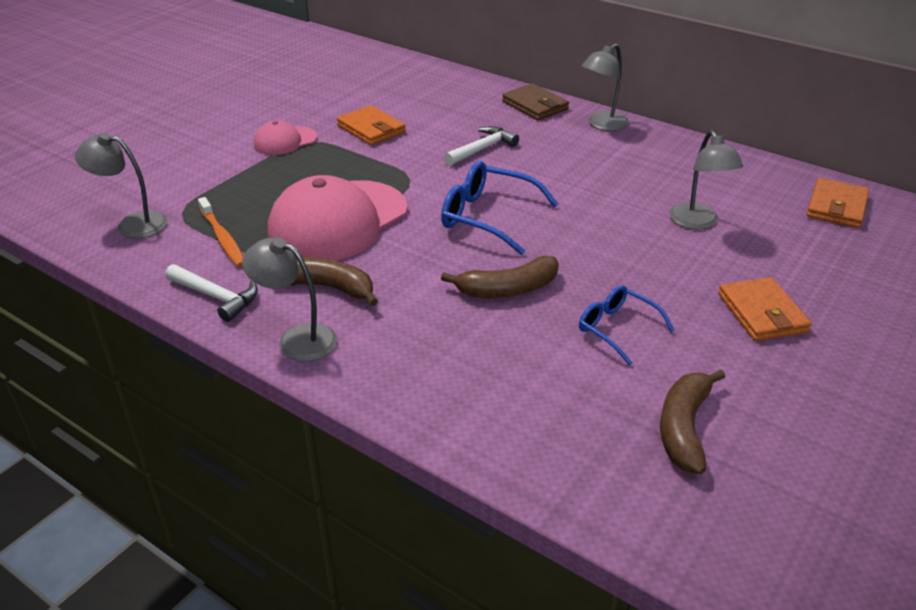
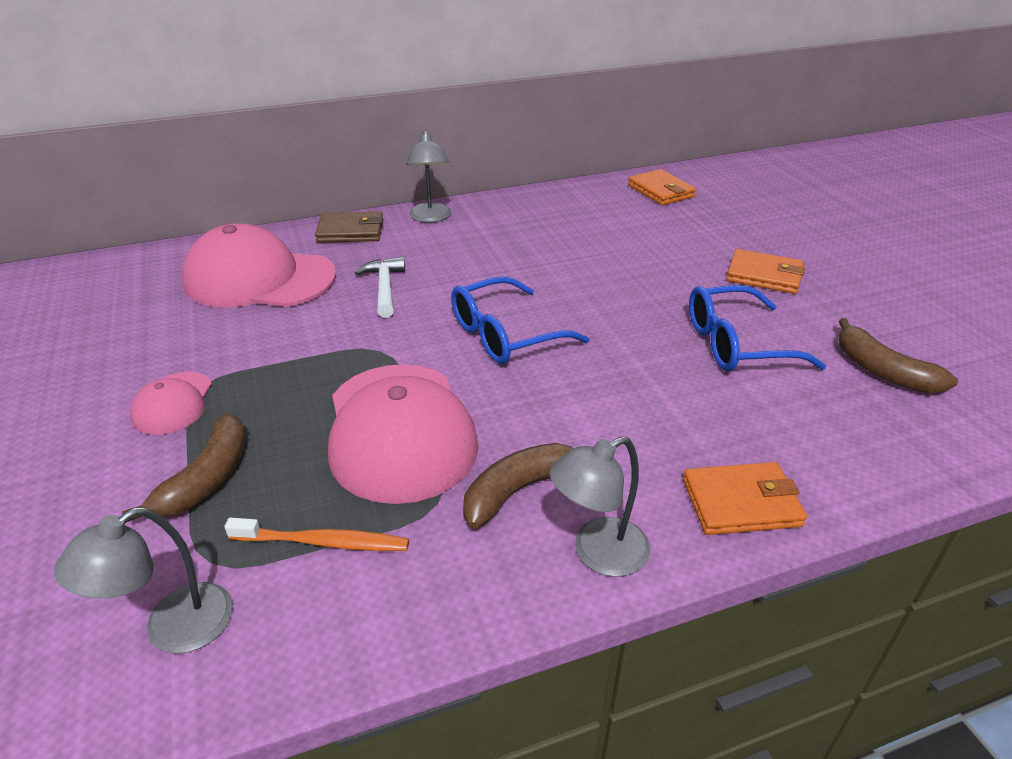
camera: 55 degrees left, 0 degrees up
white hammer [165,264,258,322] -> none
orange wallet [337,105,406,145] -> orange wallet moved to [683,462,807,535]
brown banana [441,256,559,298] -> brown banana moved to [122,414,246,522]
blue glasses [579,285,675,365] -> blue glasses [689,285,826,371], size x1.58
grey lamp [669,130,743,230] -> none
none -> pink cap [182,223,336,308]

